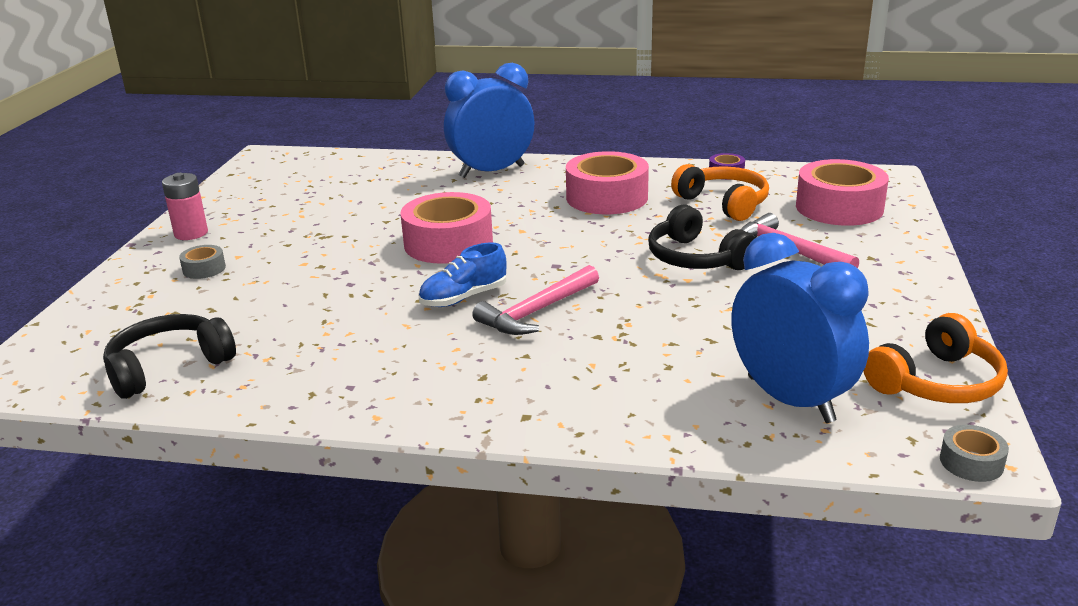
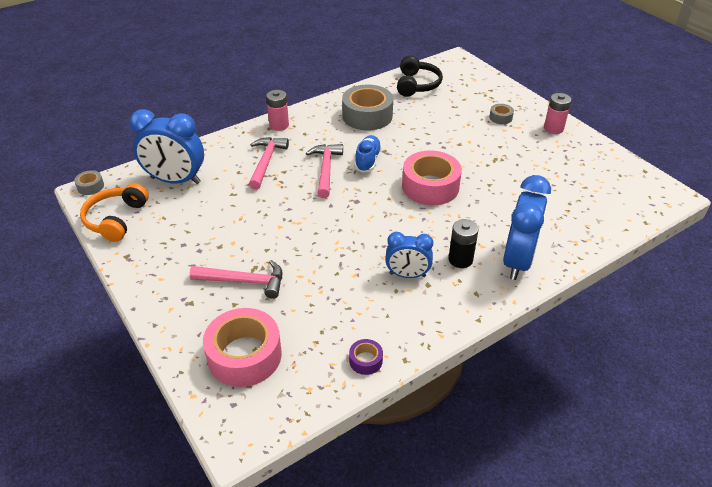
camera: 135 degrees right, 15 degrees up
pink tape [566,151,649,214] -> blue clock [385,232,433,278]
black headphones [648,204,755,270] -> none
orange headphones [671,164,769,221] -> none
none -> pink hammer [249,137,289,190]
none -> pink battery [266,90,289,131]
none -> grey tape [342,85,393,130]
none -> black battery [449,219,479,268]

